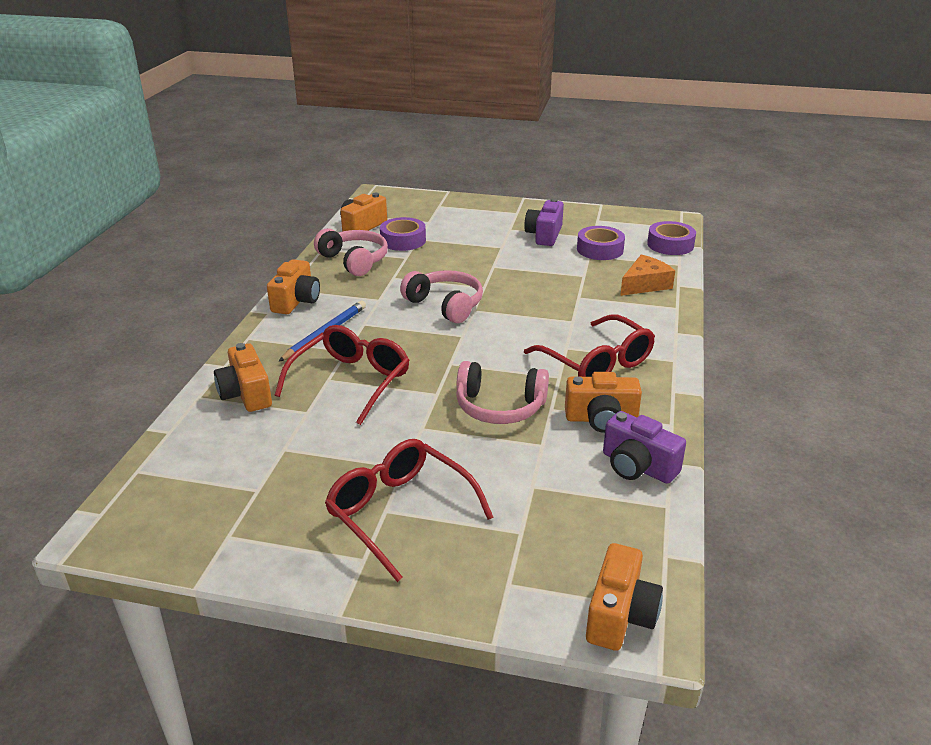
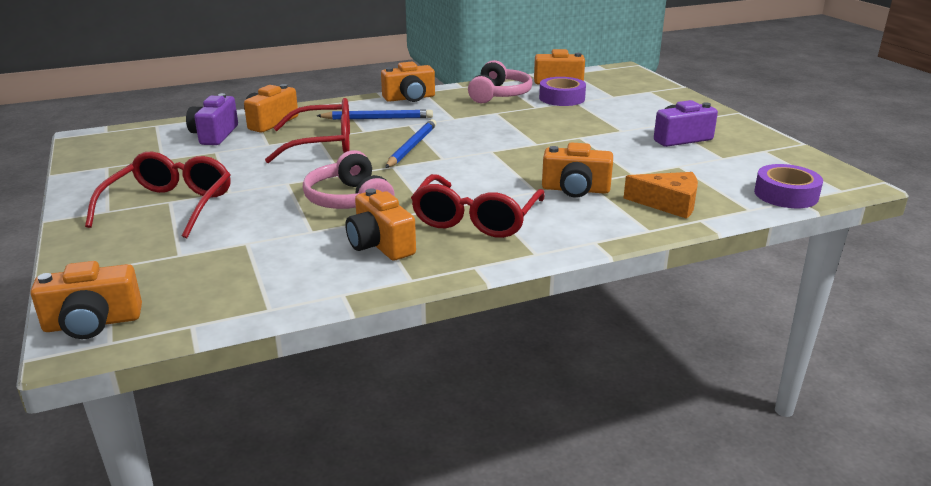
camera: 55 degrees right, 5 degrees down
pink headphones [400,270,483,323] -> none
purple tape [577,226,625,260] -> none
purple camera [603,411,686,484] -> purple camera moved to [186,93,238,145]
none -> blue pencil [385,119,436,168]
none -> orange camera [542,142,613,198]

